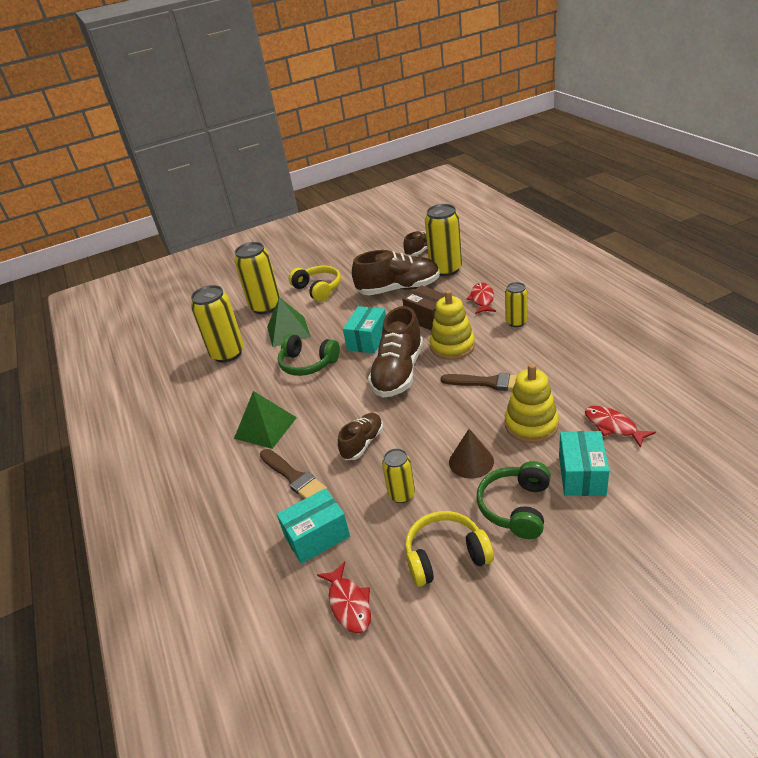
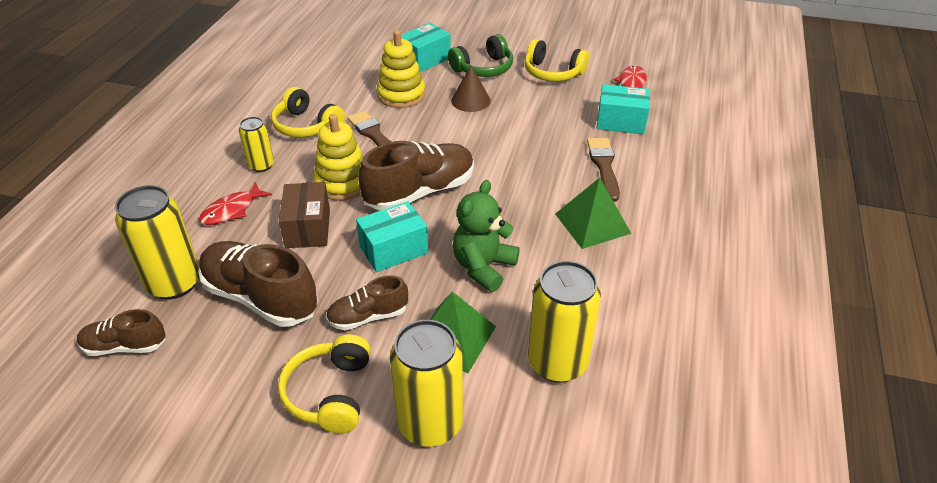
camera: 145 degrees left, 5 degrees up
green headphones [278,334,340,376] -> green teddy bear [453,180,520,292]
brown shoe [338,413,383,460] -> brown shoe moved to [326,275,408,330]
yellow can [382,448,415,503] -> none
red fish [585,406,656,448] -> none
none -> yellow headphones [271,87,345,137]

